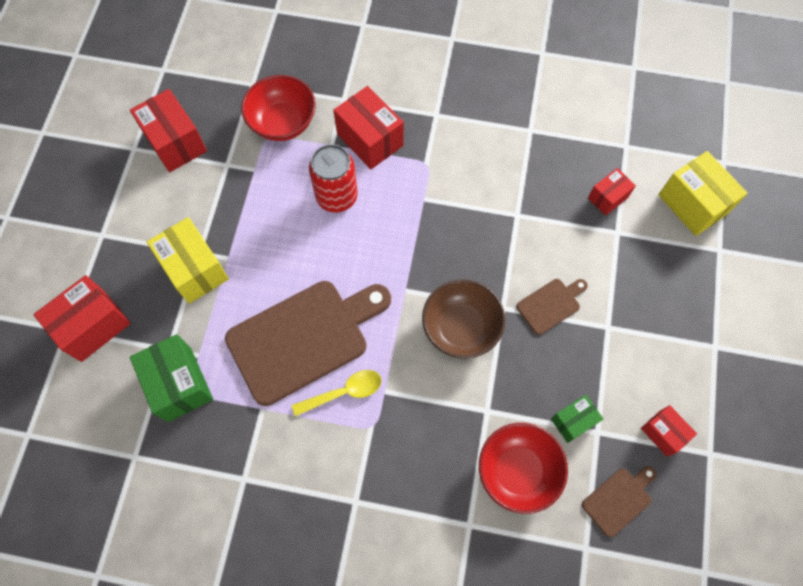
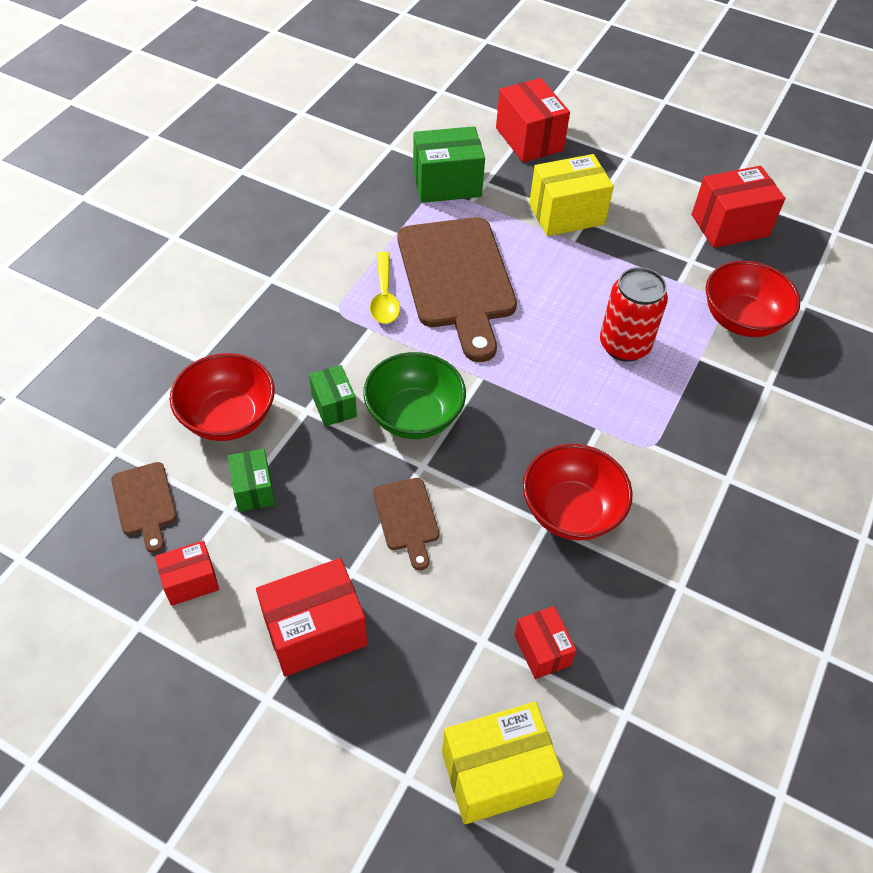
camera: 105 degrees right, 15 degrees down
red box [333,86,404,169] -> red box moved to [256,558,367,677]
brown bowl [422,279,505,359] -> green bowl [363,352,466,439]
none -> green box [309,365,357,426]
none -> red bowl [523,444,633,540]

